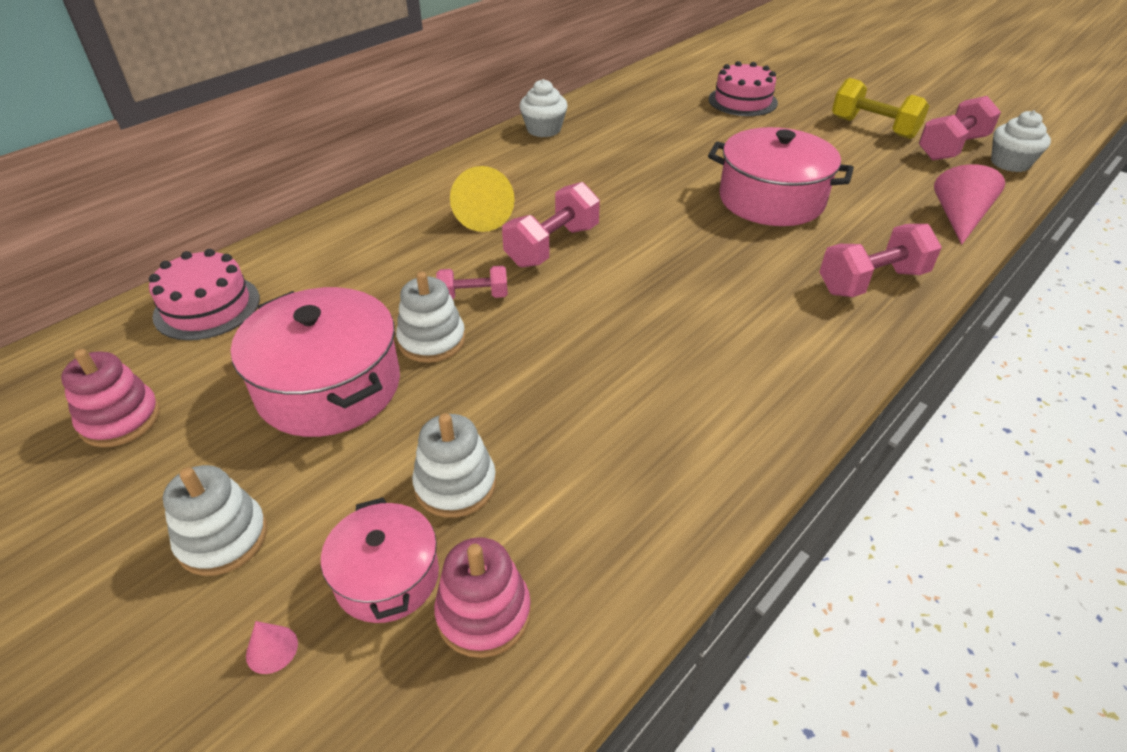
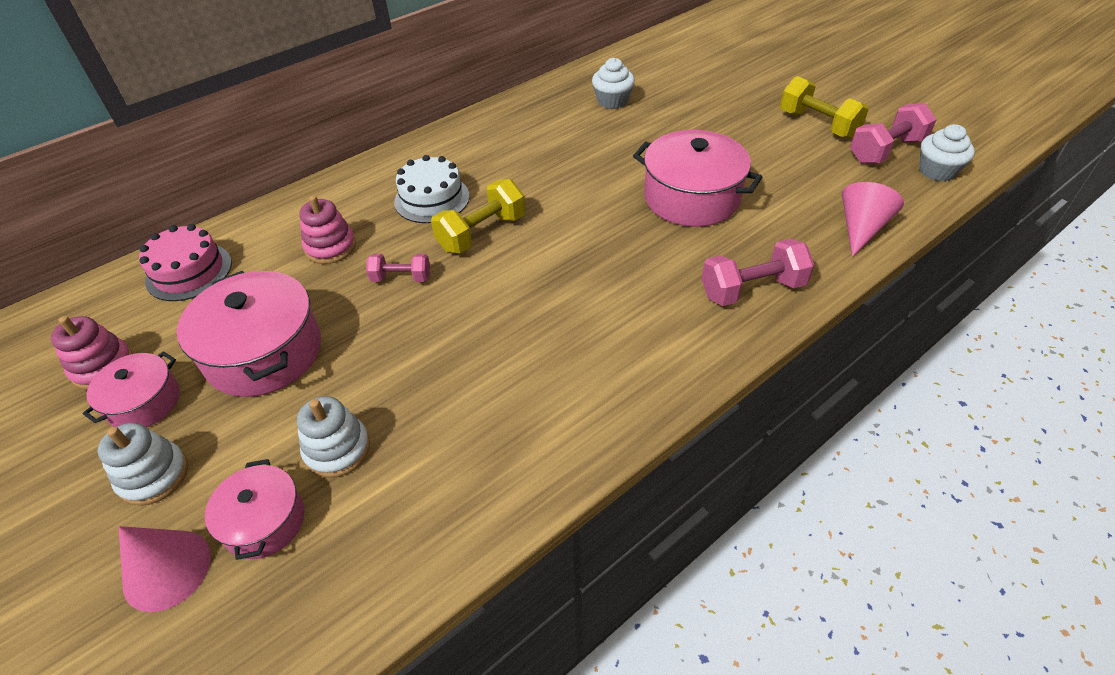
camera: 10 degrees right, 5 degrees up
pink cone [246,621,298,674] -> pink cone [119,526,211,612], size x2.21
white stacking toy [396,272,465,363] -> none
pink stacking toy [434,537,531,658] -> pink stacking toy moved to [299,195,356,264]
yellow cone [450,166,515,232] -> white cake [394,155,470,223]
pink dumbbell [502,182,600,268] -> yellow dumbbell [431,179,525,253]
white cupcake [519,79,568,137] -> white cupcake moved to [592,58,635,109]
pink cake [709,61,778,116] -> none
none -> pink pot [83,351,180,427]

